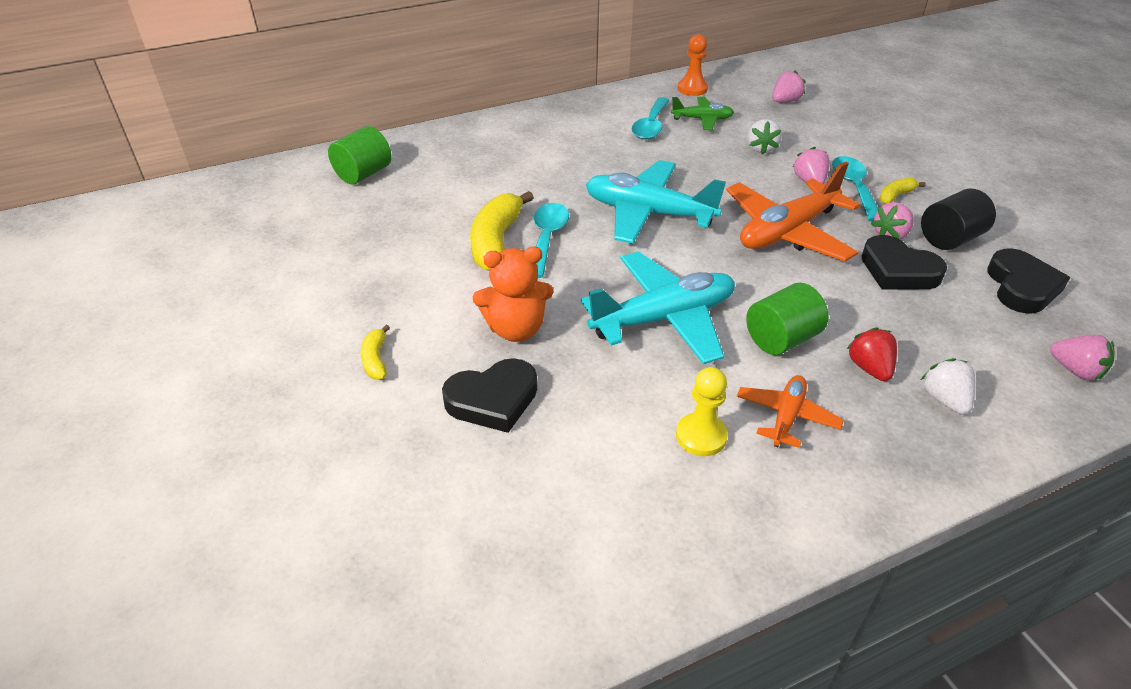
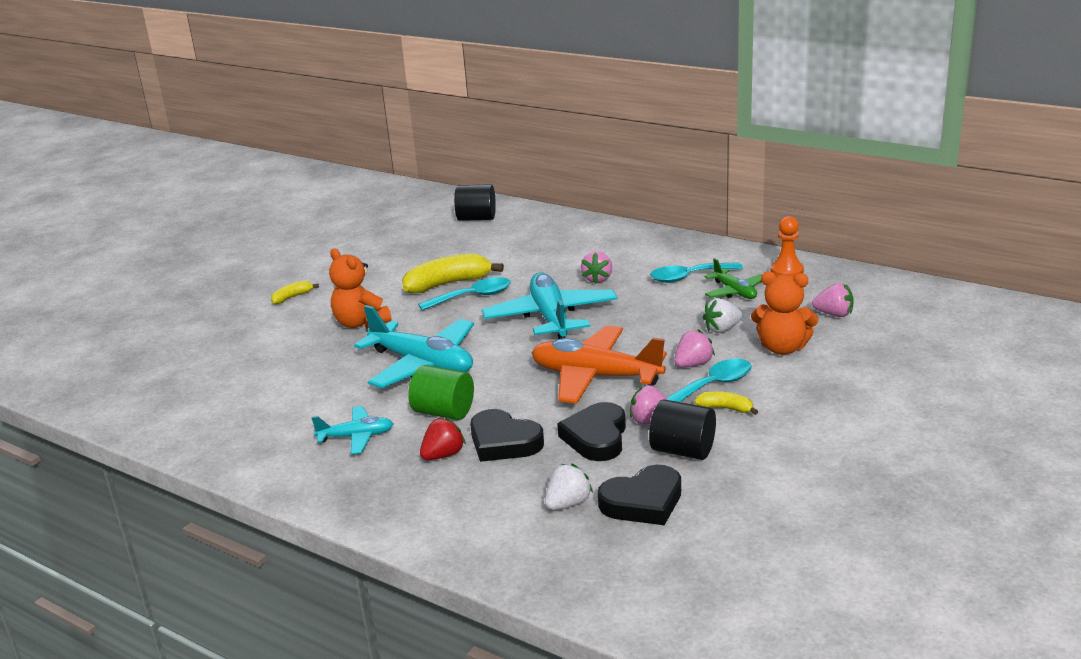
camera: 60 degrees right, 15 degrees down
green cylinder [328,126,391,184] -> black cylinder [454,184,496,221]
black heart [442,358,537,433] -> black heart moved to [470,409,544,462]
yellow pawn [676,367,728,456] -> none
orange plane [736,375,844,448] -> turquoise plane [311,406,393,454]
white strawberry [921,358,975,415] -> white strawberry moved to [545,464,593,510]
pink strawberry [1050,335,1115,381] -> pink strawberry moved to [581,251,612,284]
none -> orange teddy bear [751,271,818,355]

